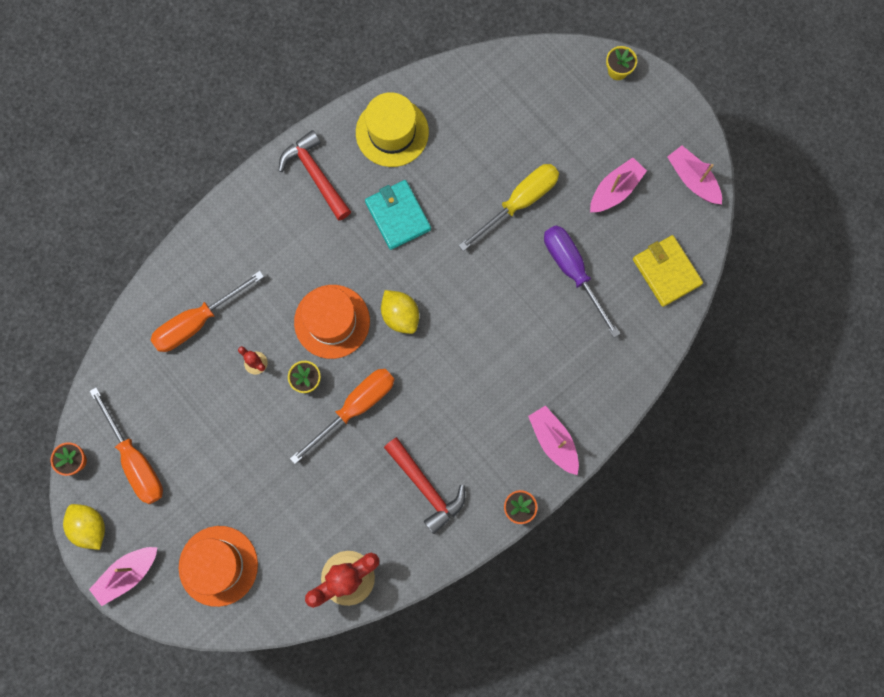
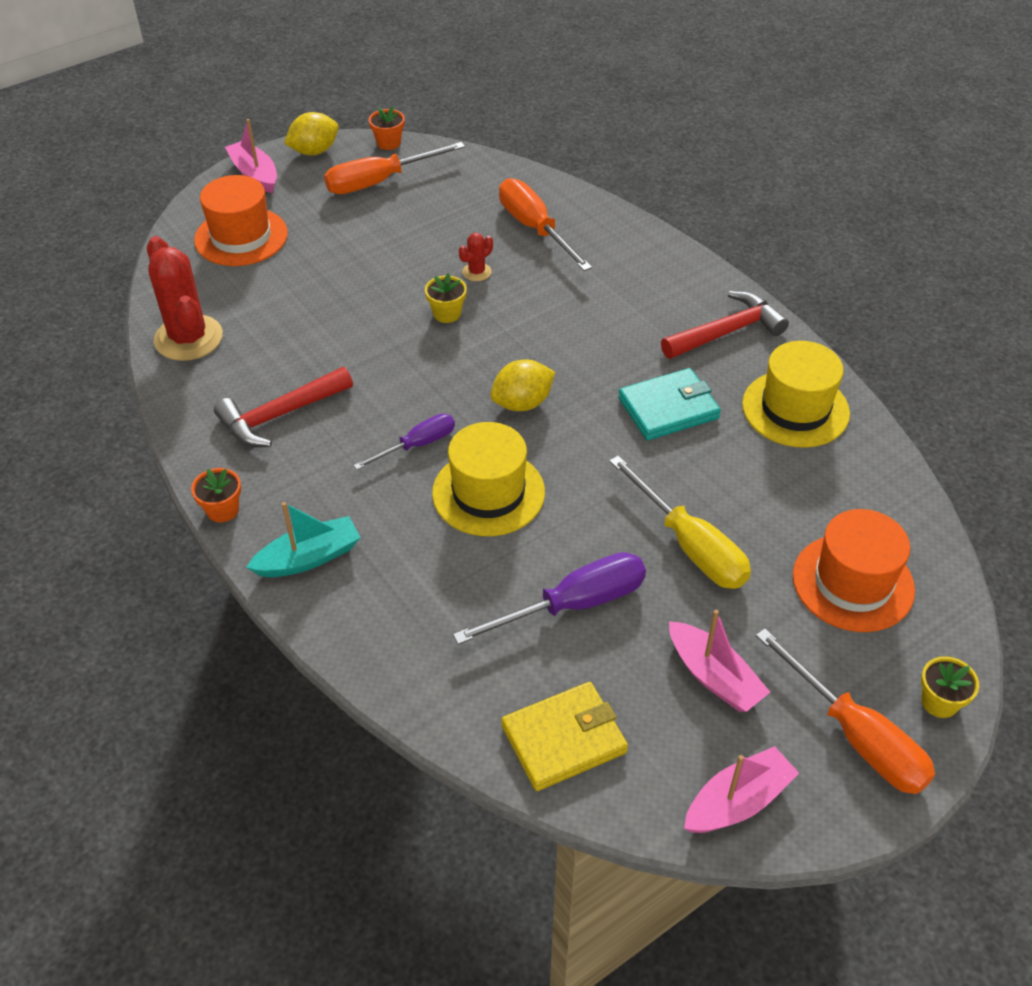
camera: 95 degrees right, 30 degrees down
orange screwdriver [290,369,395,464] -> orange screwdriver moved to [756,629,935,794]
orange hat [294,285,370,359] -> orange hat moved to [793,509,915,632]
pink boat [528,405,579,475] -> turquoise boat [246,502,361,577]
none -> purple screwdriver [353,414,455,470]
none -> yellow hat [432,422,545,536]

